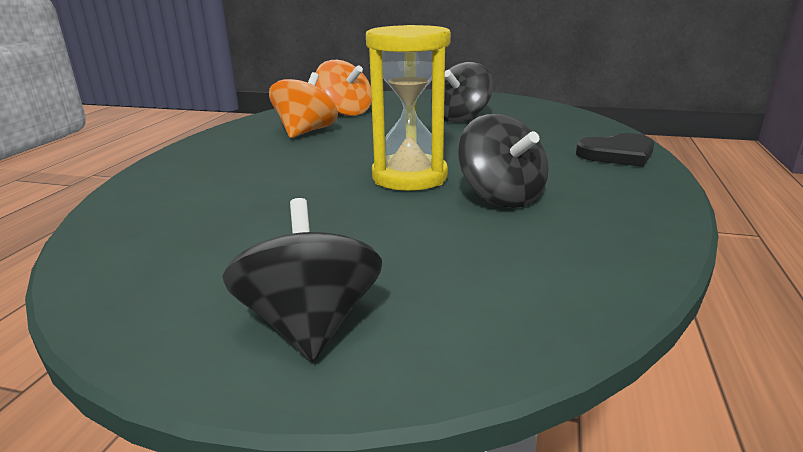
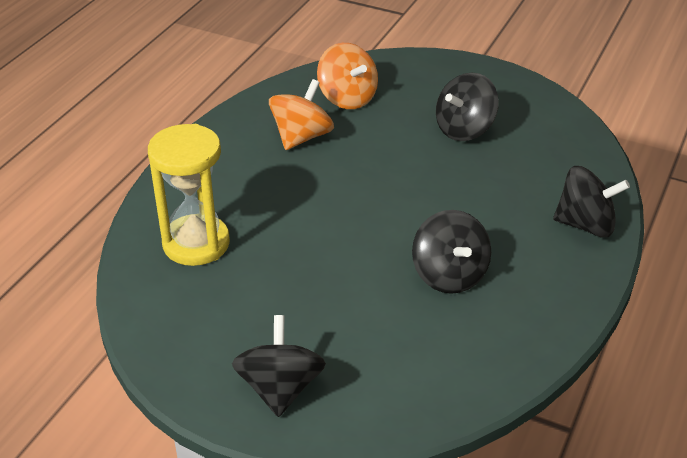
camera: 10 degrees right, 15 degrees up
yellow hourglass [366,25,451,191] -> yellow hourglass moved to [148,124,230,266]
black heart [576,133,654,167] -> black spinning top [553,166,630,237]

